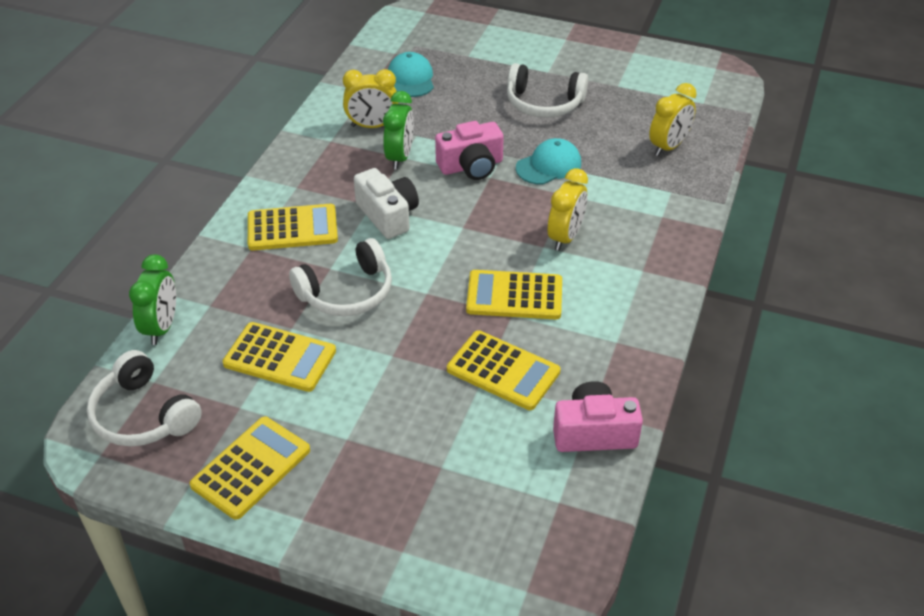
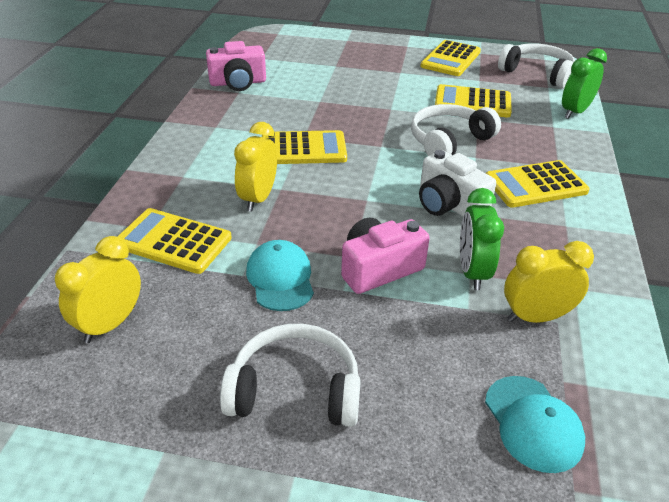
camera: 170 degrees right, 5 degrees down
green clock [129,255,176,345] -> green clock turned 45 degrees clockwise [562,48,607,119]
yellow calculator [447,330,560,410] -> yellow calculator moved to [117,208,232,274]
turquoise cap [516,138,581,185] -> turquoise cap turned 120 degrees clockwise [246,240,314,311]

